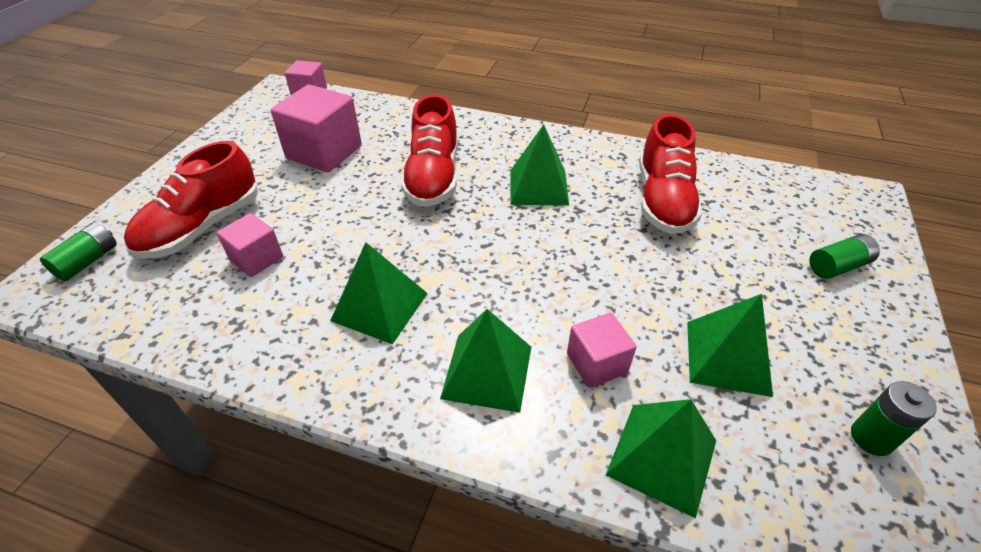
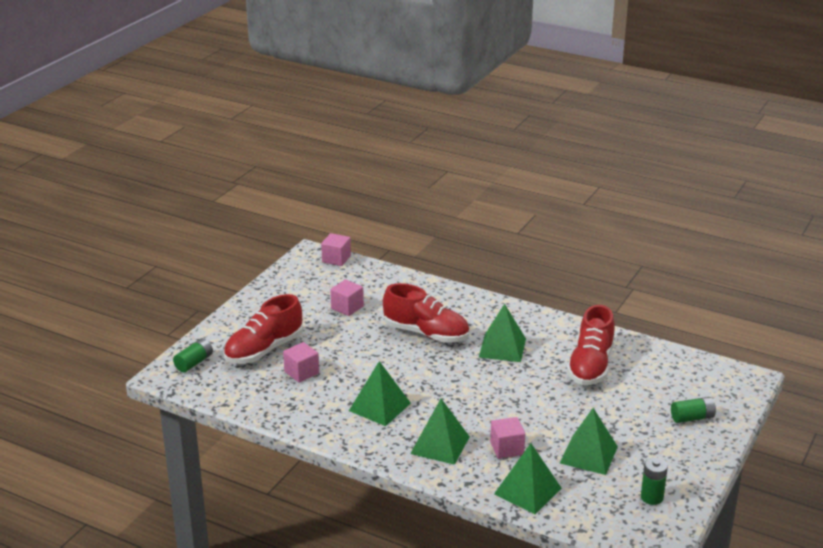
camera: 10 degrees right, 15 degrees down
pink cube [271,84,362,172] -> pink cube [330,279,364,316], size x0.57
red shoe [401,94,458,207] -> red shoe turned 75 degrees counterclockwise [383,283,469,342]

